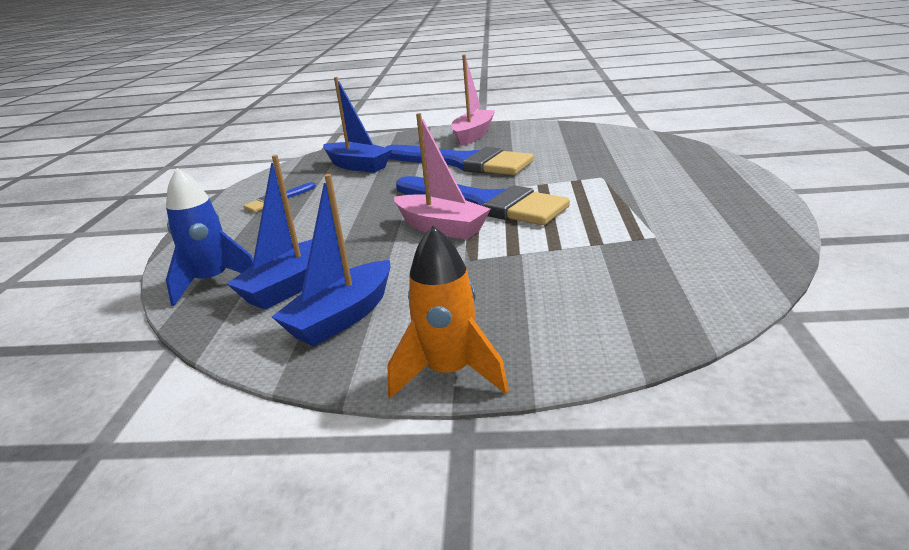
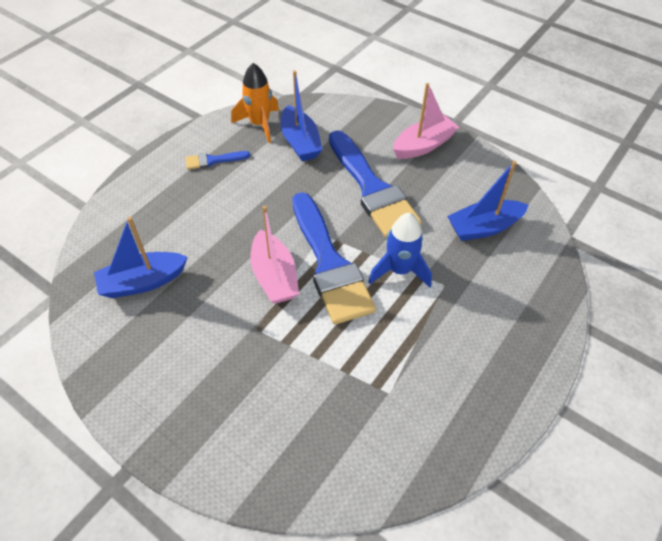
camera: 30 degrees right, 25 degrees up
blue rocket [166,168,253,306] -> blue rocket moved to [368,213,432,288]
blue boat [272,174,390,346] -> blue boat moved to [447,161,529,241]
orange rocket [387,226,509,398] -> orange rocket moved to [231,63,279,143]

